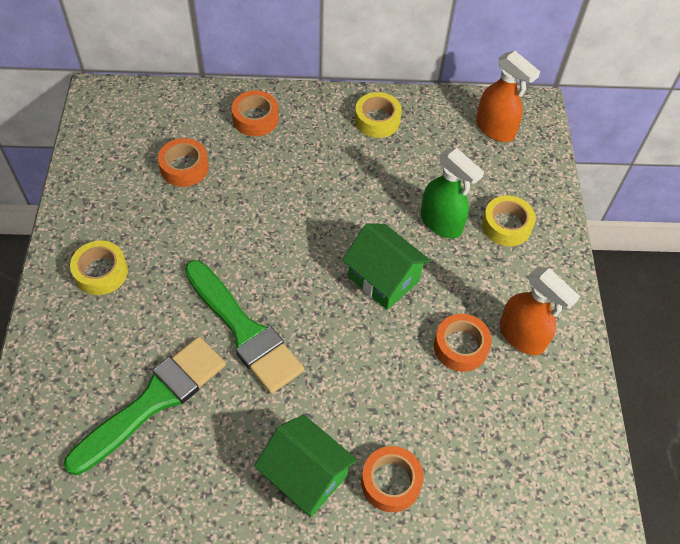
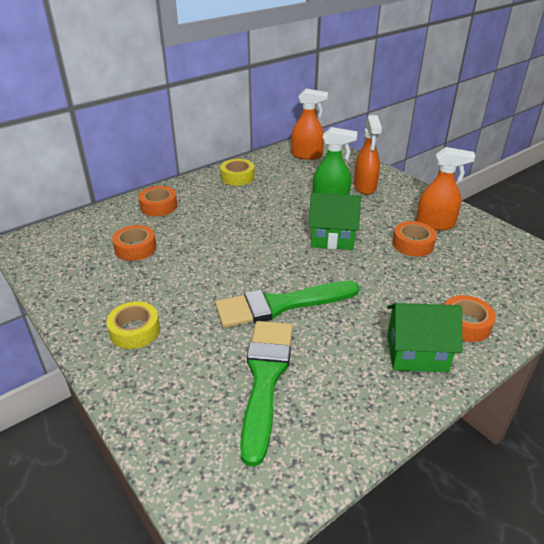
camera: 35 degrees left, 20 degrees down
green brush [184,260,304,394] -> green brush turned 150 degrees clockwise [215,281,360,328]
yellow tape [482,195,536,247] -> orange spray bottle [354,115,382,195]

